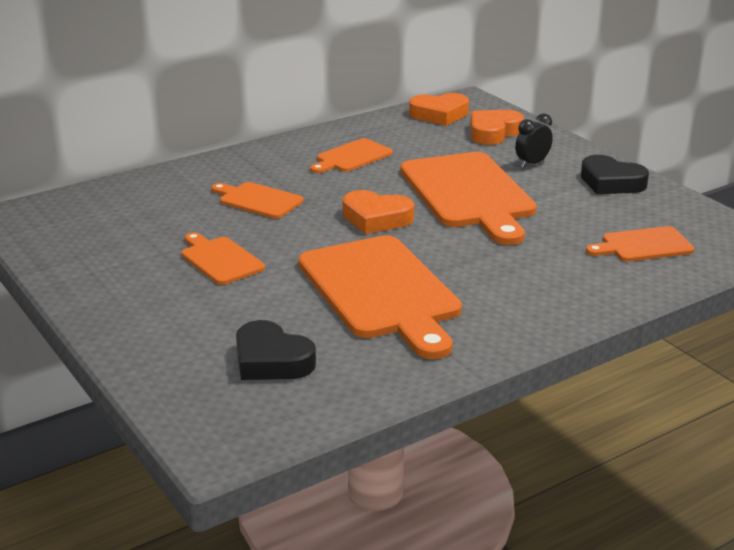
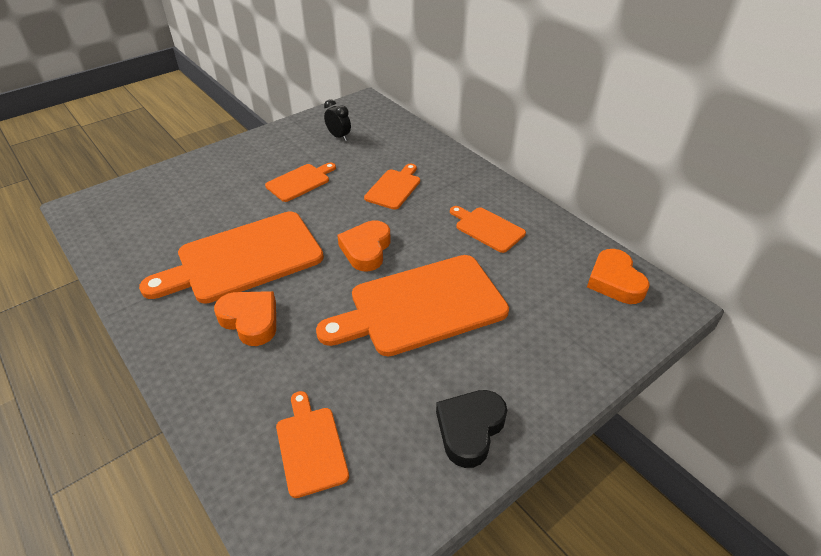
camera: 85 degrees right, 15 degrees up
black heart [236,320,316,380] -> none
orange heart [471,110,524,145] -> orange heart moved to [214,291,276,346]
black clock [515,113,553,168] -> black clock moved to [324,99,351,141]

